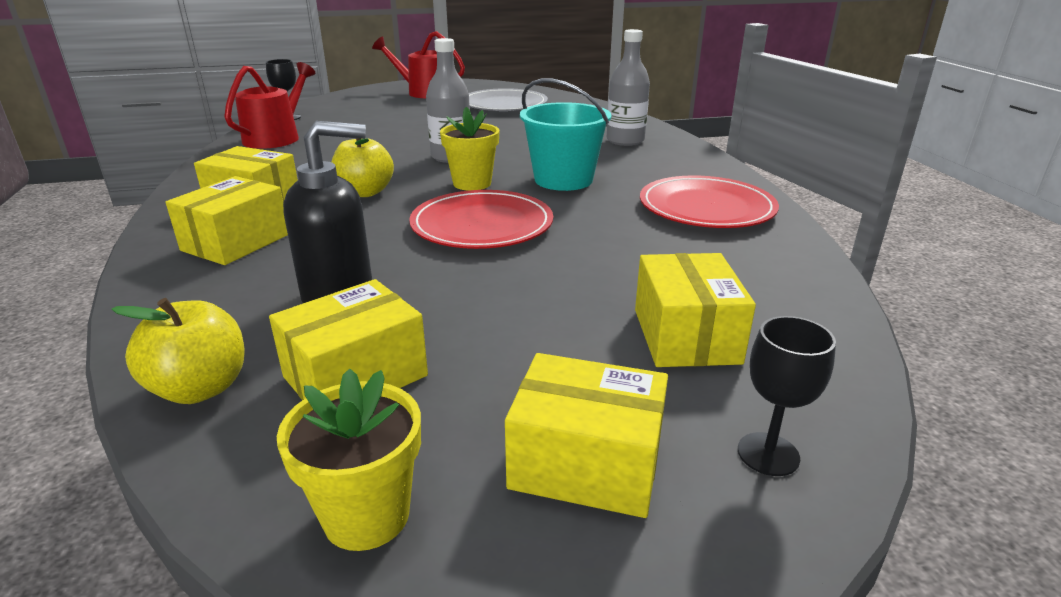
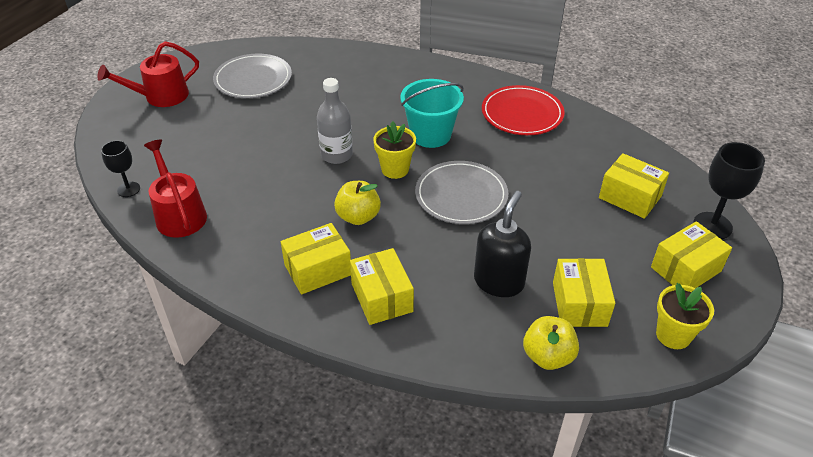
camera: 50 degrees left, 15 degrees up
red plate [409,190,553,249] -> grey plate [415,161,508,224]
grey bottle [607,29,650,146] -> none
black goblet [738,316,836,476] -> black goblet [693,142,765,239], size x1.62

